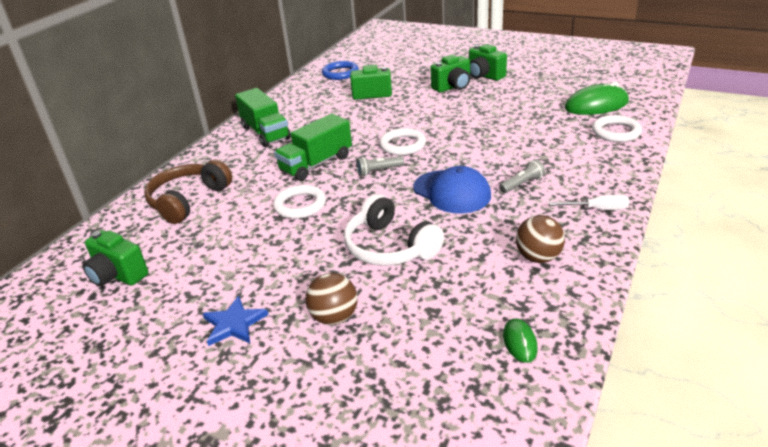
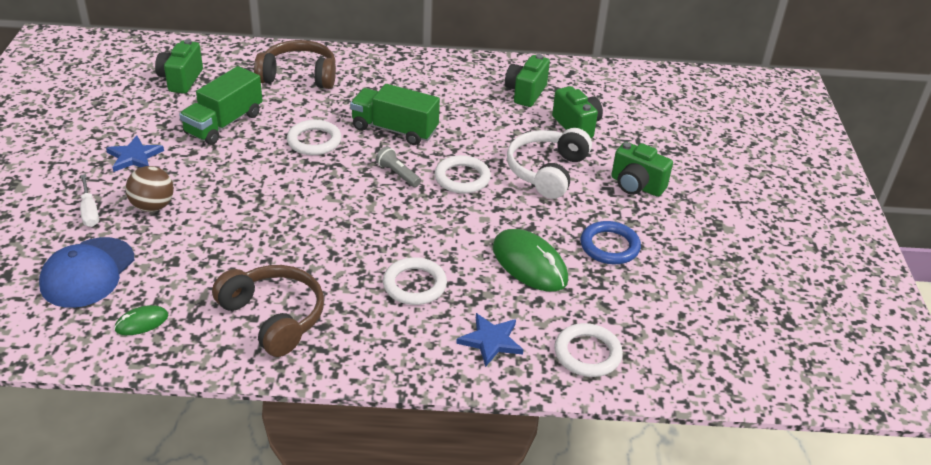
camera: 60 degrees right, 5 degrees up
green truck [235,88,291,147] -> green truck moved to [179,66,263,145]
blue ring [322,61,359,80] -> blue ring moved to [581,221,641,264]
white headphones [344,194,444,266] -> white headphones moved to [507,128,592,199]
blue cap [413,166,491,213] -> blue cap moved to [39,237,134,308]
green camera [469,44,507,81] -> green camera moved to [505,54,550,107]
grey flashlight [499,159,545,193] -> white ring [383,257,447,305]
brown ball [516,215,565,263] -> brown headphones [212,265,324,357]
white screwdriver [549,195,629,210] -> white screwdriver moved to [80,174,99,227]
green mouse [564,82,629,115] -> green mouse moved to [493,229,568,292]
none -> blue star [456,313,523,367]

